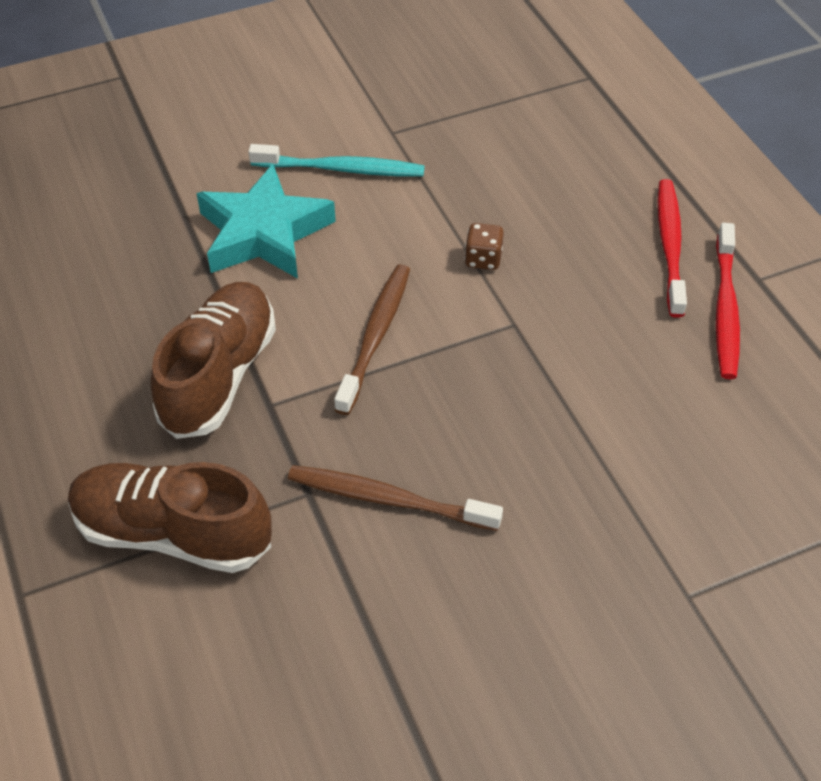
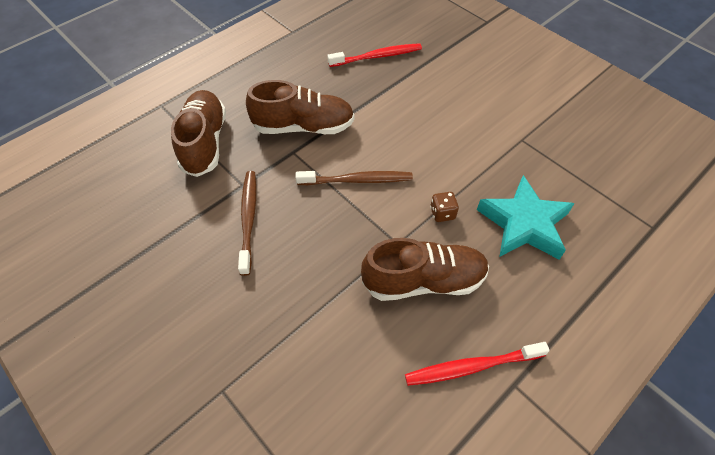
camera: 70 degrees right, 5 degrees up
turquoise star [196,164,336,279] -> turquoise star moved to [477,175,575,260]
turquoise toothbrush [248,144,425,176] -> none
red toothbrush [658,179,687,318] -> red toothbrush moved to [327,43,422,67]
none -> brown shoe [361,238,489,301]

